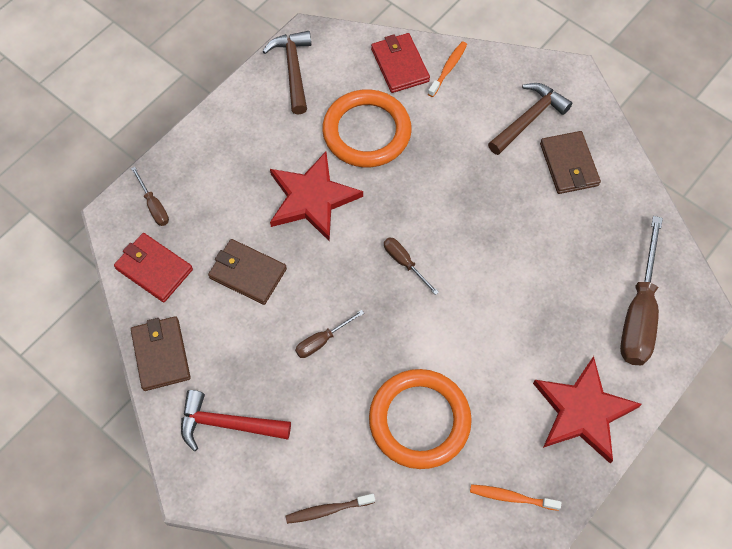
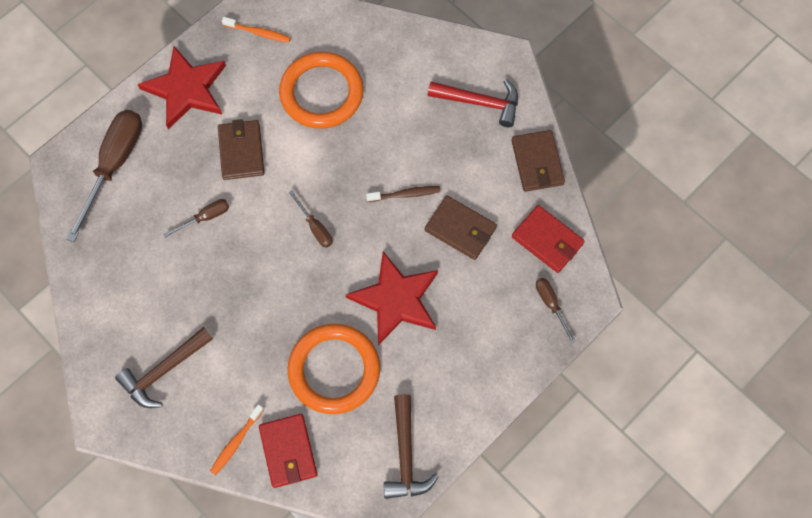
camera: 175 degrees left, 5 degrees up
brown toothbrush [286,494,375,524] -> brown toothbrush moved to [366,186,441,202]
brown screwdriver [295,310,364,358] -> brown screwdriver moved to [163,199,229,238]
brown wallet [540,131,601,194] -> brown wallet moved to [218,119,264,180]

